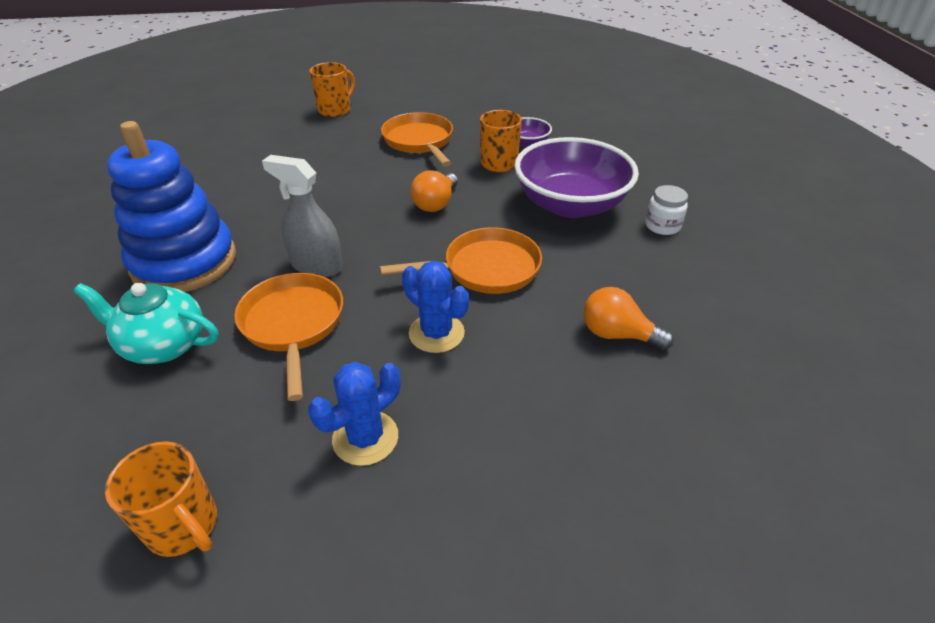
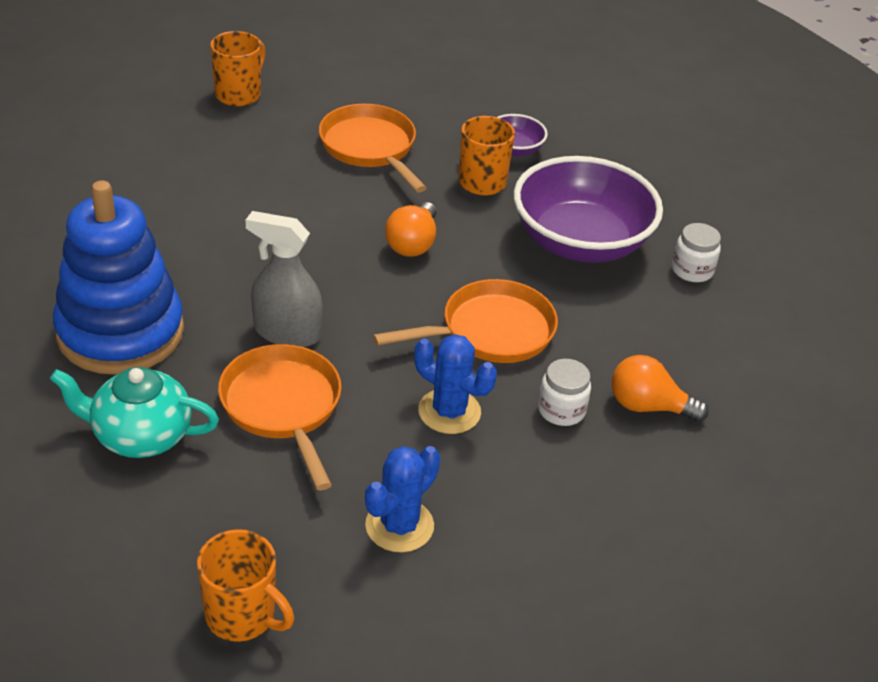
camera: 10 degrees left, 0 degrees up
none -> white jar [538,359,591,426]

